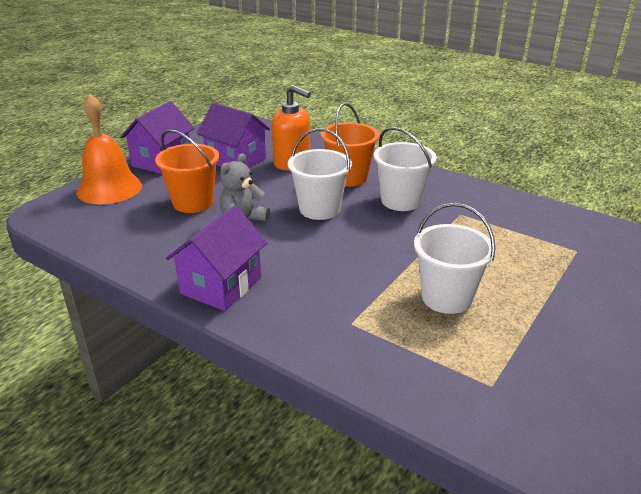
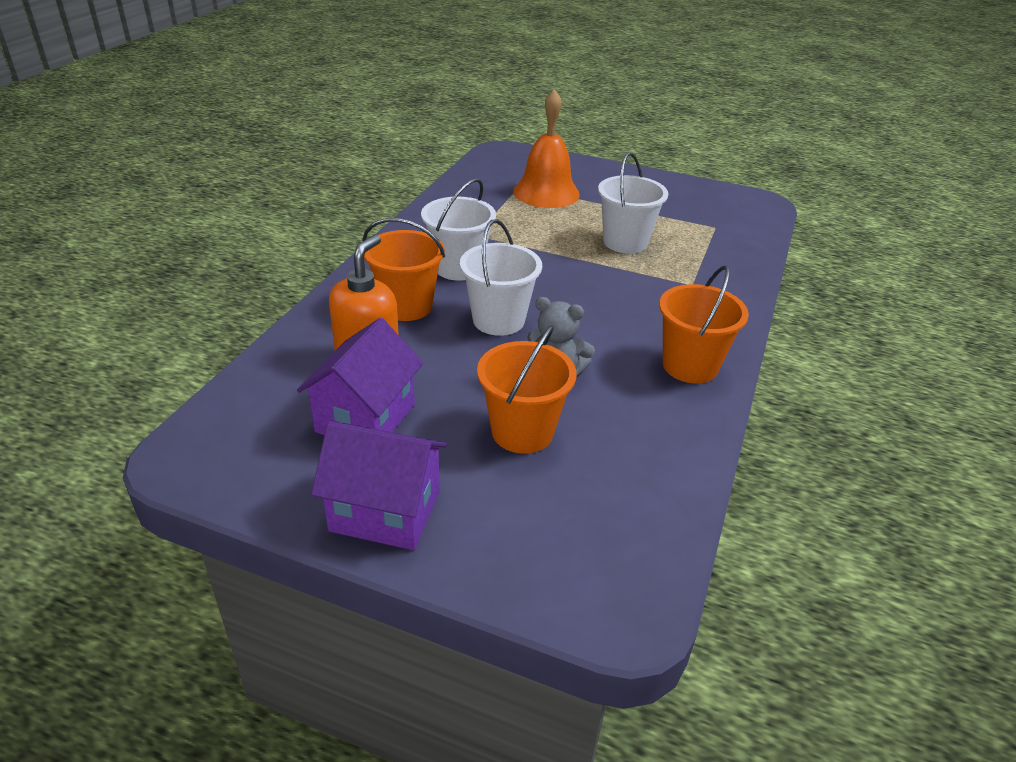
camera: 105 degrees left, 5 degrees up
orange bell [77,94,142,204] -> orange bell moved to [513,89,580,208]
purple house [166,206,267,311] -> orange bucket [659,265,749,383]

